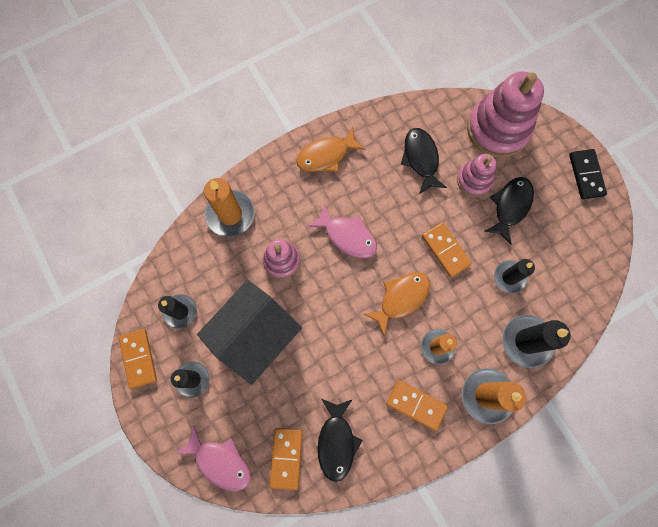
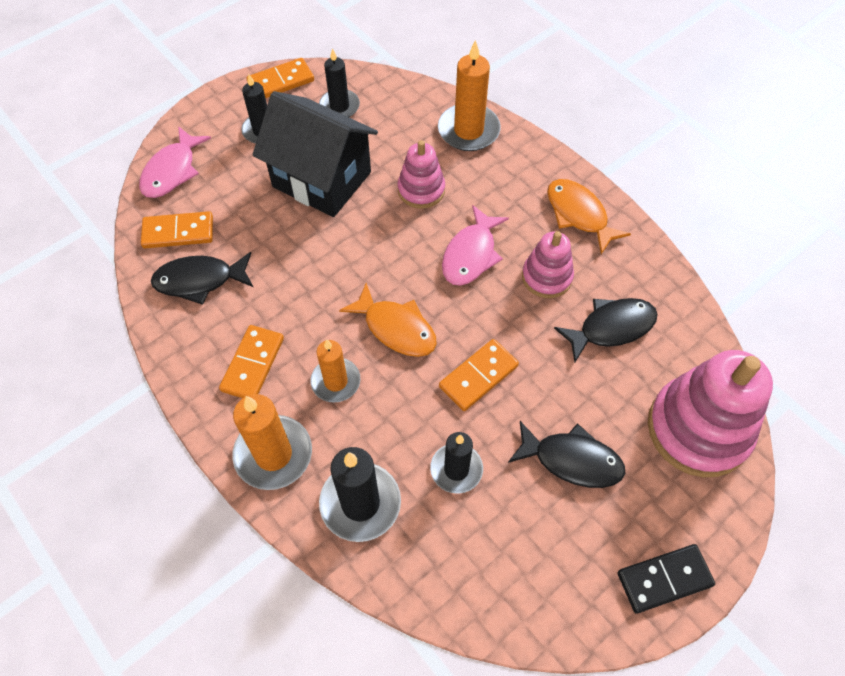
camera: 80 degrees right, 15 degrees down
pink stacking toy [457,154,497,197] -> pink stacking toy moved to [522,231,574,298]

